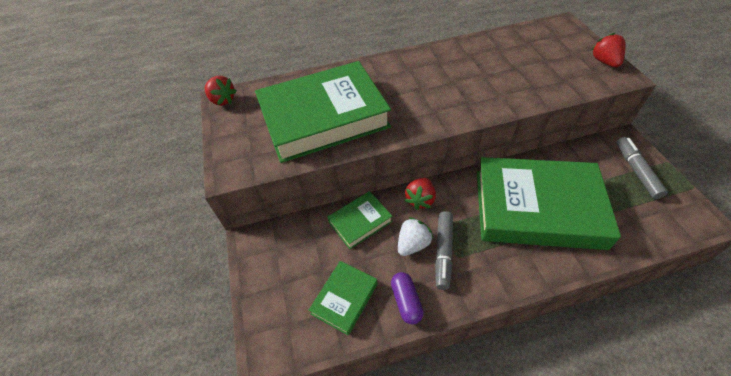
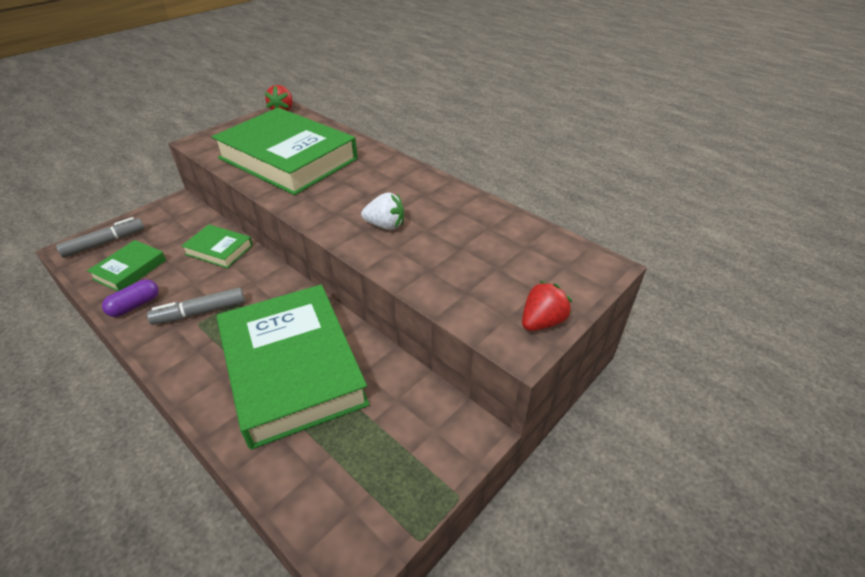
camera: 55 degrees right, 10 degrees down
green book [309,261,378,336] -> green book turned 60 degrees counterclockwise [87,240,166,292]
white strawberry [398,217,433,256] -> white strawberry moved to [361,192,404,230]
red strawberry [405,178,436,210] -> none
grey marker [617,137,668,199] -> grey marker moved to [56,217,144,258]

